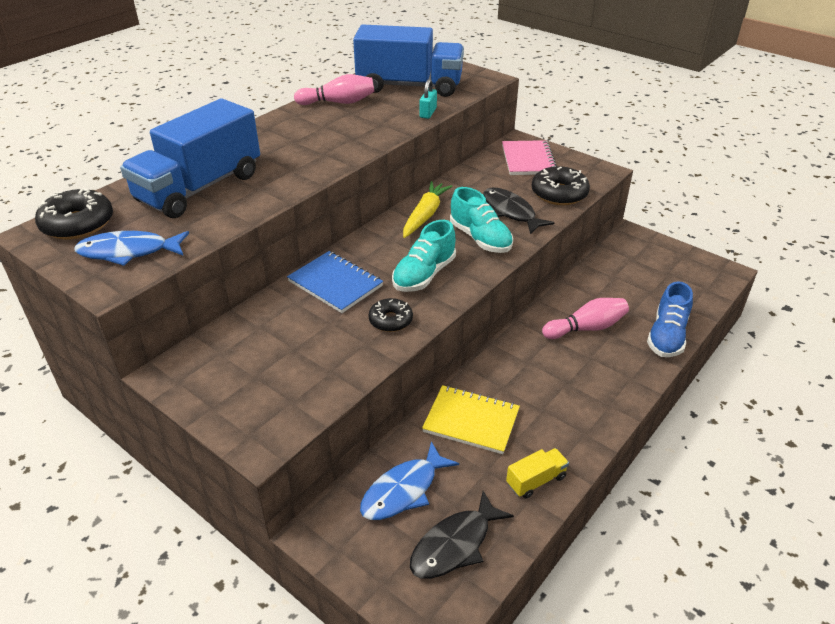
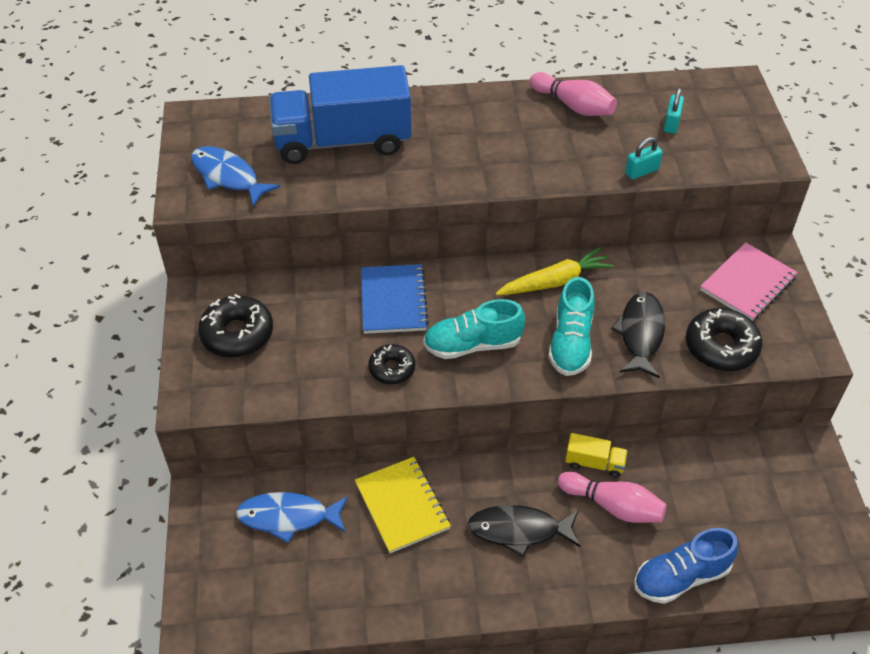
camera: 45 degrees right, 10 degrees up
black donut [35,188,113,239] -> black donut moved to [198,294,273,358]
blue truck [353,25,464,97] -> turquoise padlock [664,88,684,134]
black fish [410,491,514,579] -> black fish moved to [468,505,580,557]
yellow truck [506,448,569,499] -> yellow truck moved to [565,433,628,478]

